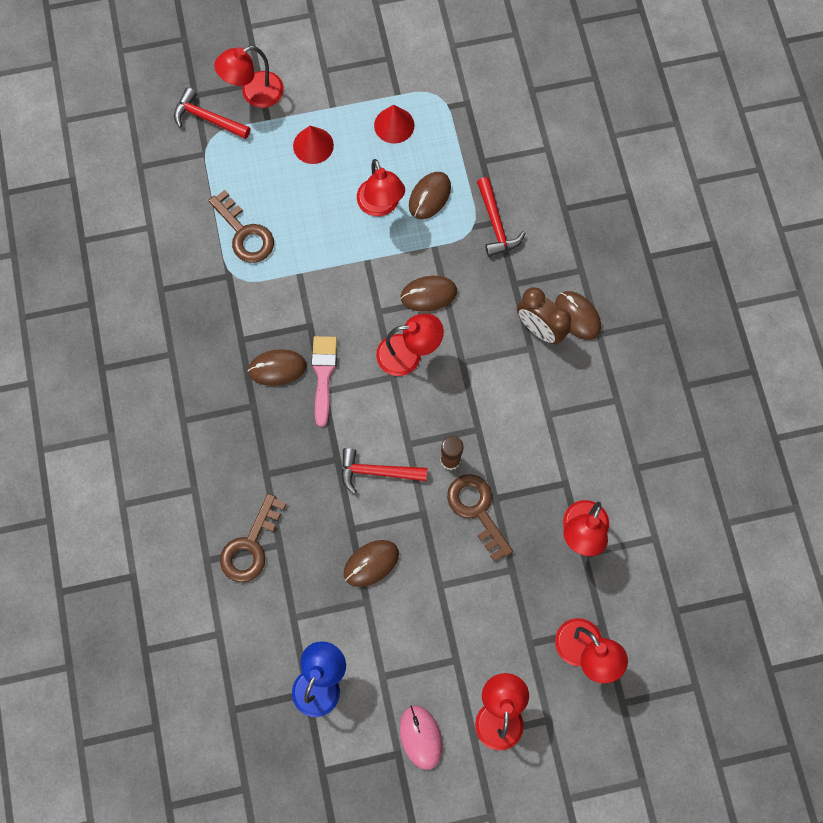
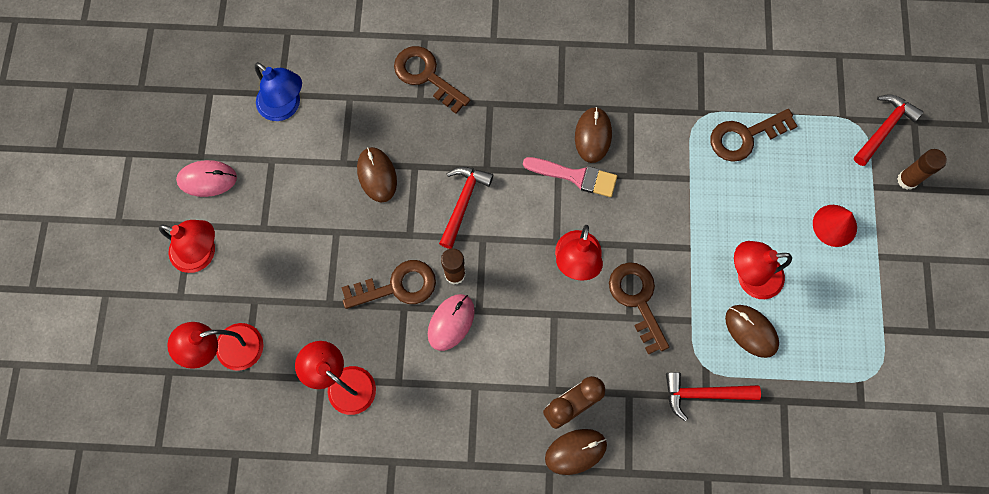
camera: 105 degrees right, 0 degrees up
red lamp [214,46,284,108] -> brown glue stick [897,149,947,190]
red cone [374,105,414,144] -> none
brown mouse [400,276,457,312] -> brown key [609,262,669,355]
none -> pink mouse [428,294,475,351]

